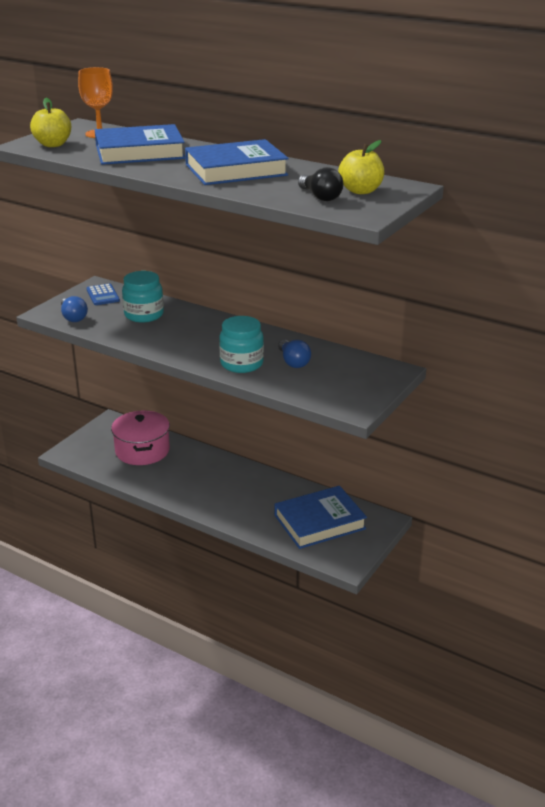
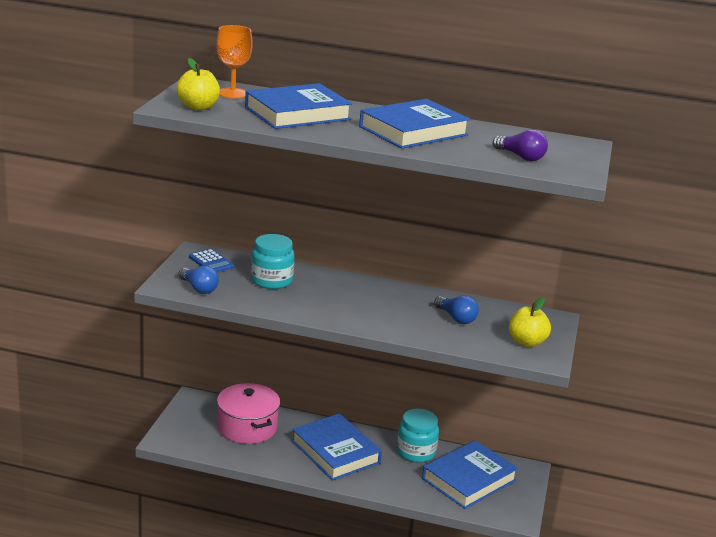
camera: 20 degrees left, 5 degrees down
turquoise jar [219,316,264,373] -> turquoise jar moved to [397,409,439,462]
black light bulb [298,167,343,201] -> purple light bulb [492,129,548,161]
yellow apple [338,140,384,194] -> yellow apple moved to [509,297,551,347]
none -> blue book [291,413,382,481]

